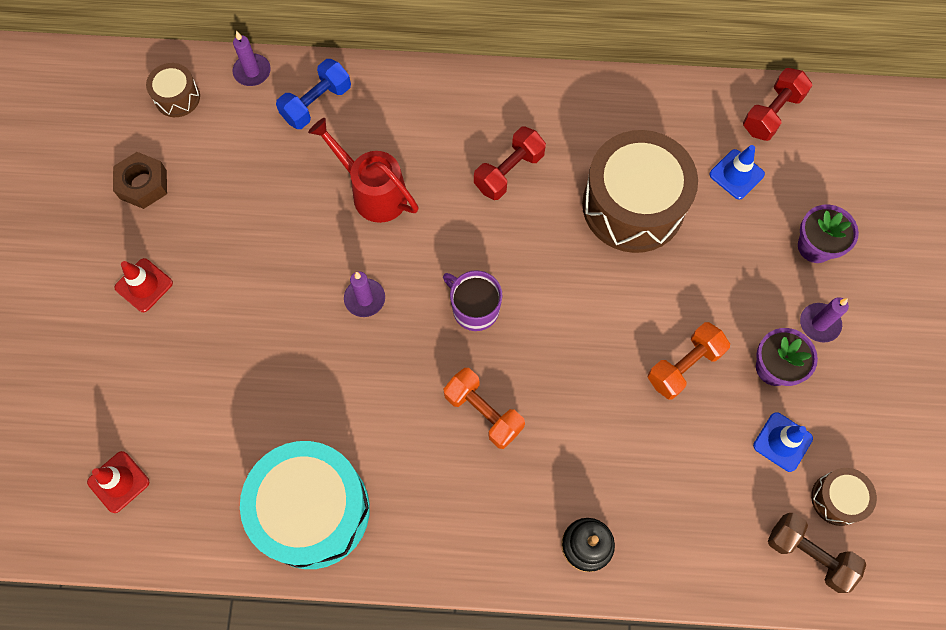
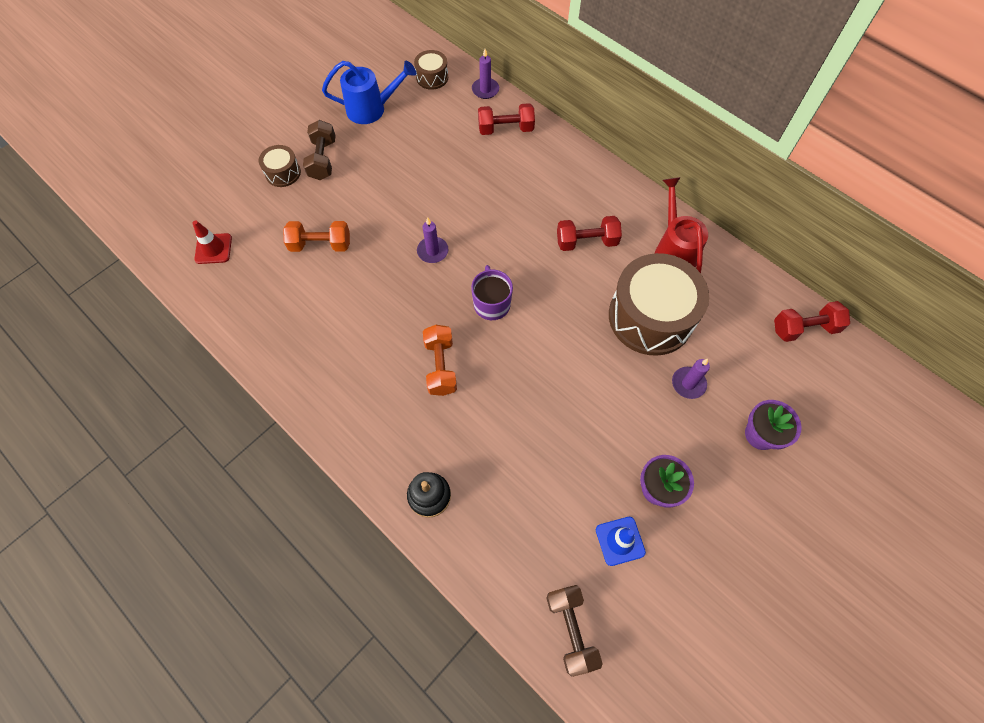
camera: 40 degrees right, 5 degrees down
brown nut [113,152,167,209] -> blue watering can [322,61,416,124]
red traffic cone [114,258,173,312] -> brown dumbbell [303,120,336,180]
turquoise drum [240,441,370,569] -> none
blue dumbbell [276,59,351,129] -> red dumbbell [478,103,535,135]
red watering can [308,118,419,223] -> red watering can moved to [655,177,708,273]
orange dumbbell [648,322,730,400] -> orange dumbbell moved to [283,221,350,252]
blue traffic cone [709,145,765,200] -> none
purple candle [800,297,849,343] -> purple candle moved to [672,359,710,399]
brown drum [811,468,877,526] -> brown drum moved to [259,145,301,187]

